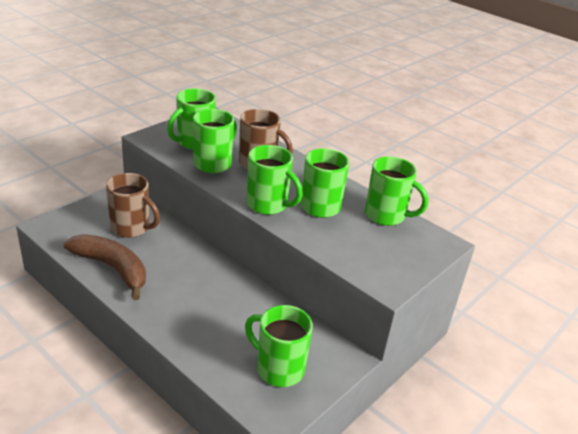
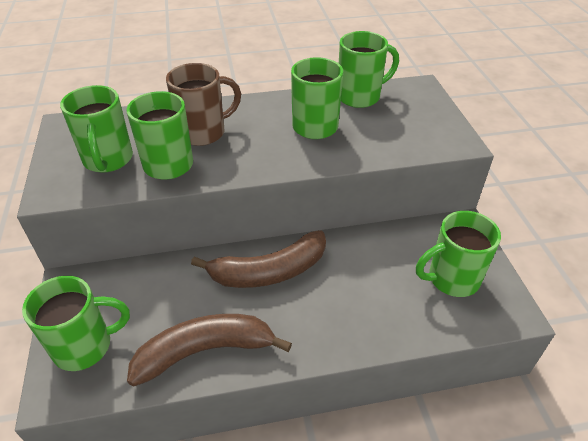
camera: 50 degrees left, 10 degrees up
brown mug [106,173,160,238] -> none
green mug [246,145,303,215] -> green mug moved to [22,276,130,371]
none -> brown banana [191,230,326,288]

